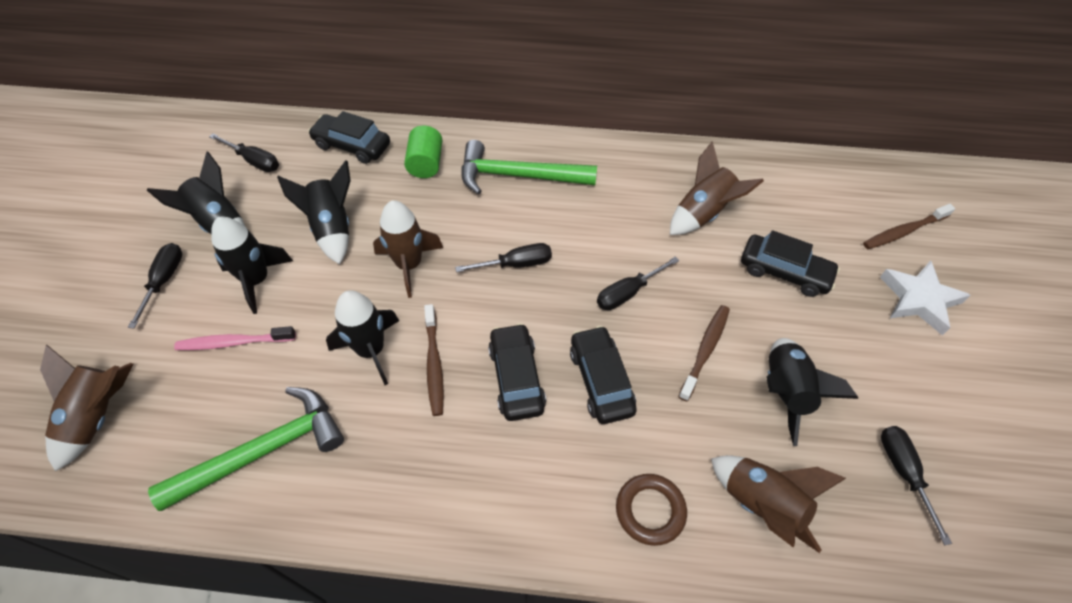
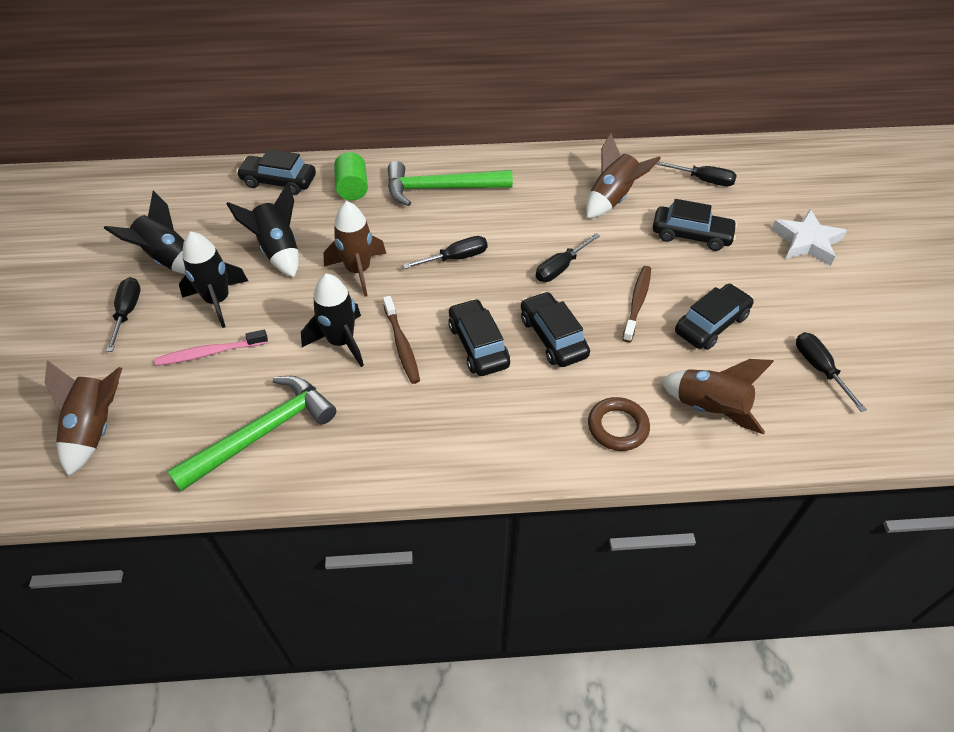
camera: 10 degrees left, 5 degrees down
black screwdriver [209,134,279,172] -> black screwdriver moved to [655,161,737,186]
black rocket [766,338,858,446] -> black car [675,284,754,350]
brown toothbrush [863,204,955,249] -> none

